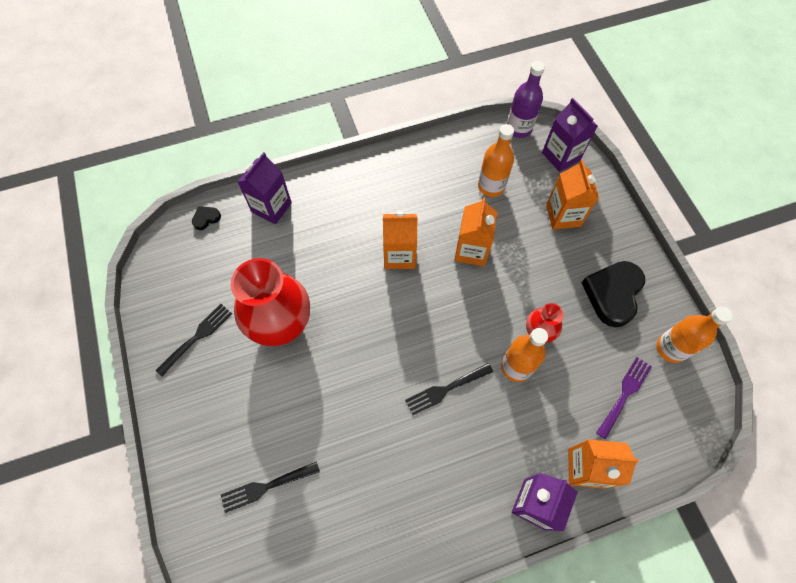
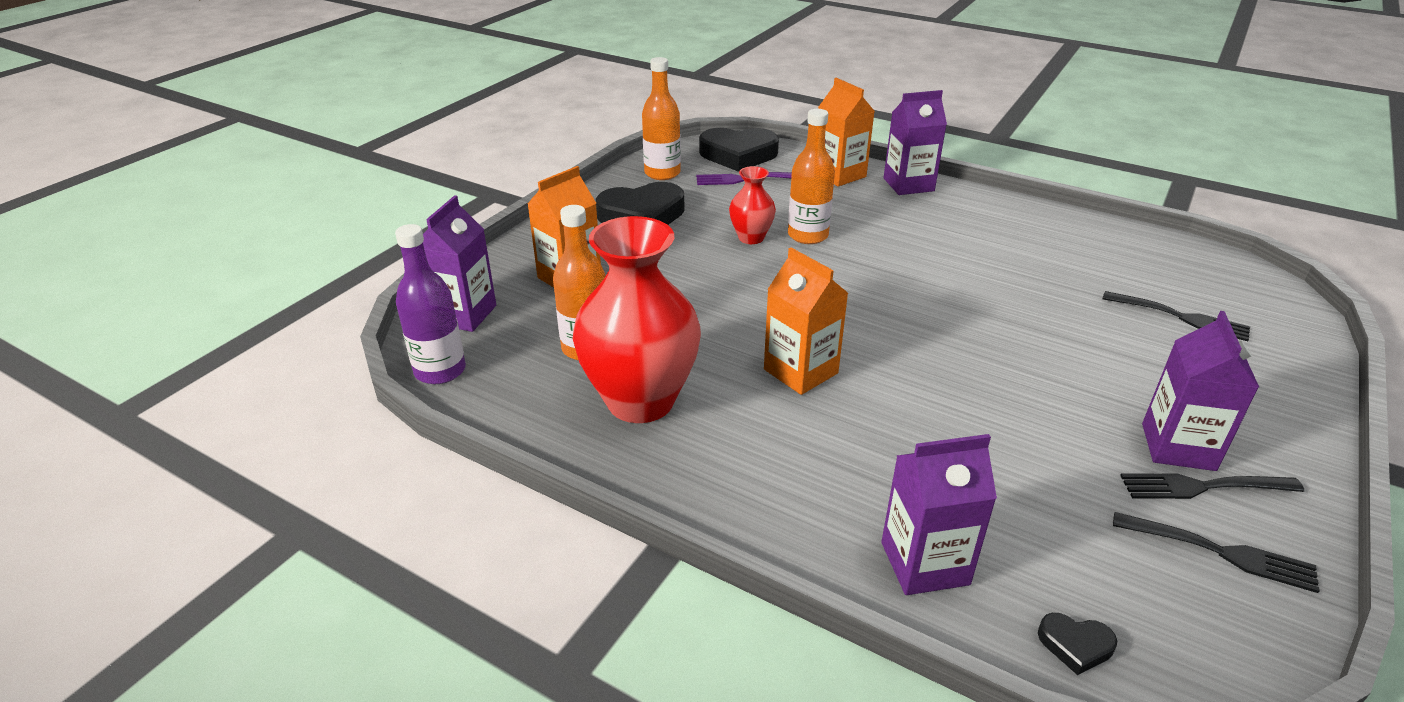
camera: 130 degrees left, 30 degrees down
red vase [231,258,310,346] -> red vase moved to [573,216,701,423]
black fork [405,363,493,415] -> black fork moved to [1113,512,1320,593]
orange carton [454,197,497,266] -> none
none -> black heart [699,128,779,172]
none -> purple carton [1142,311,1259,471]

